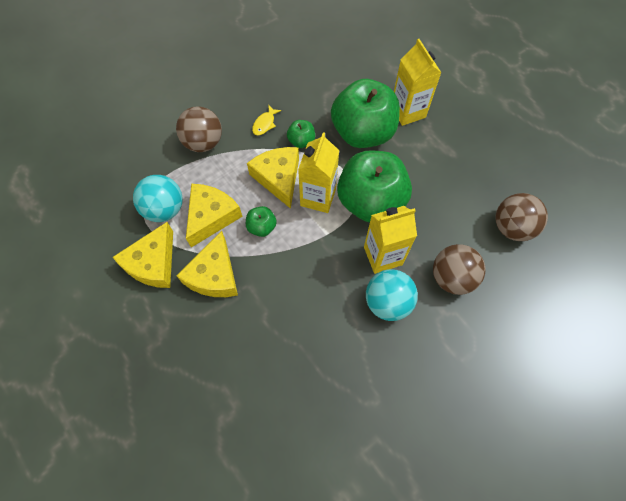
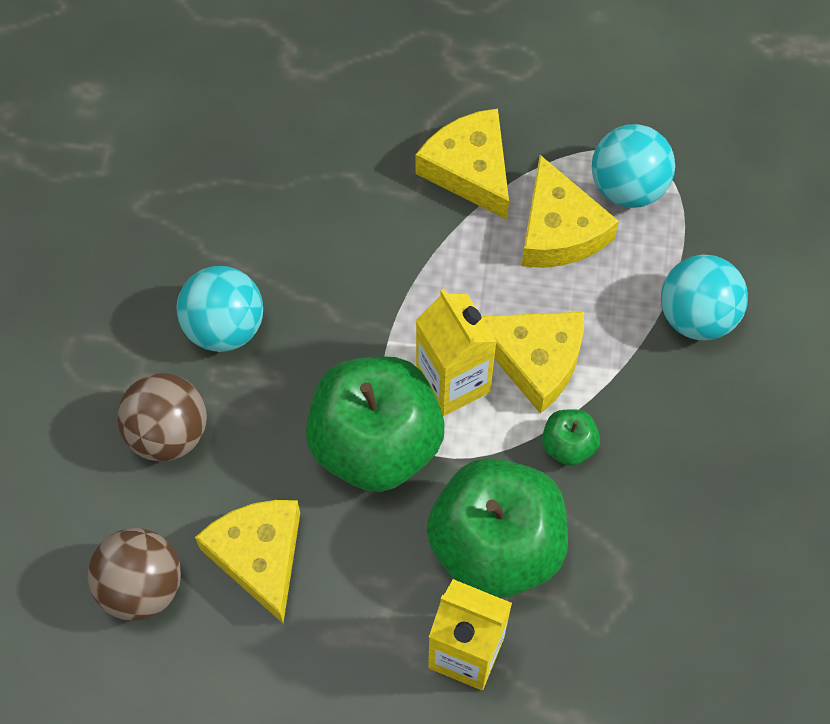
camera: 135 degrees right, 0 degrees up
yellow cheese [113,222,173,288] -> yellow cheese moved to [195,500,300,623]
brown ball [176,106,222,152] -> turquoise ball [661,255,748,340]
green apple [246,206,277,237] -> none
yellow fish [252,105,281,135] -> none
yellow carton [364,206,417,274] -> none

